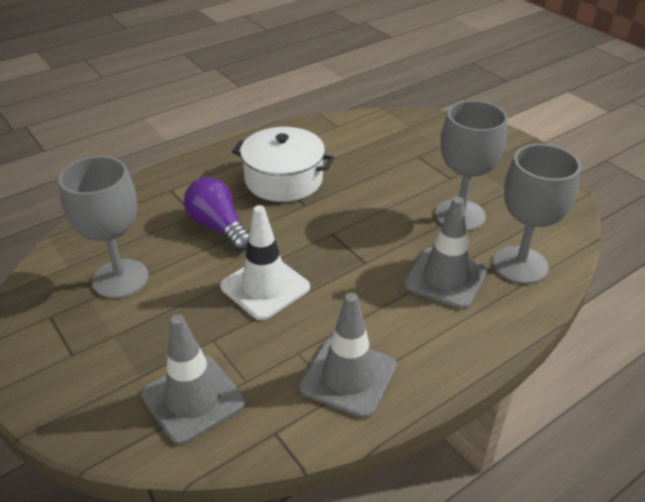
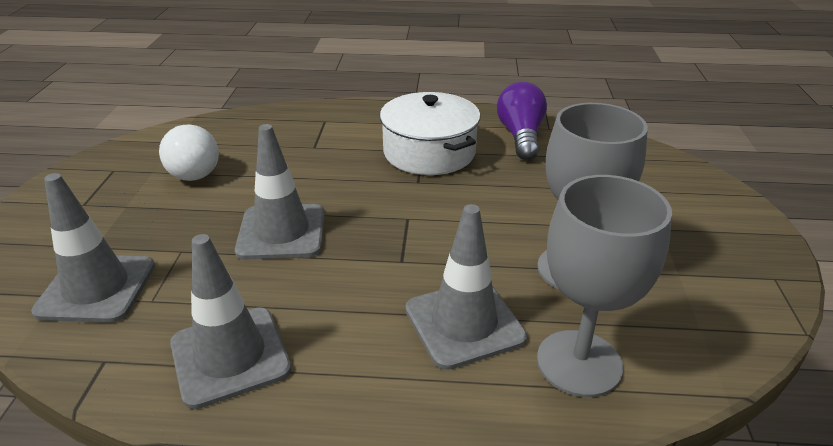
camera: 40 degrees right, 5 degrees down
grey goblet [58,156,149,299] -> white light bulb [159,124,219,181]
purple light bulb [184,177,250,251] -> purple light bulb moved to [497,82,547,160]
white traffic cone [220,205,310,320] -> grey traffic cone [235,124,325,260]

